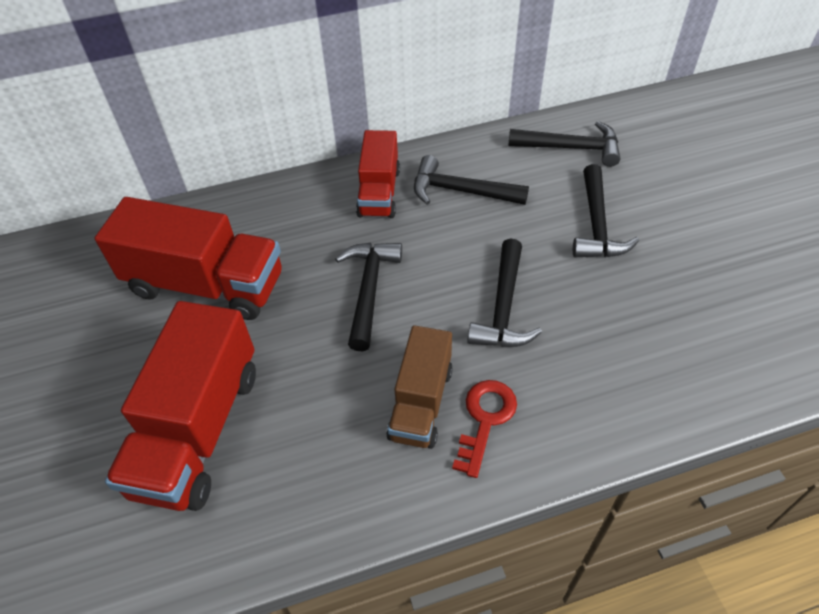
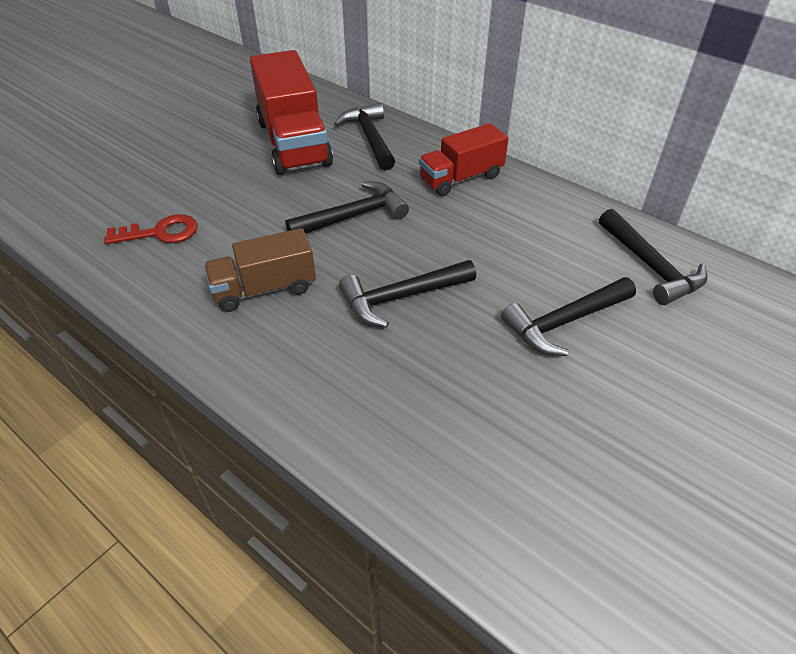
camera: 55 degrees right, 5 degrees down
red truck [105,301,256,511] -> none
black hammer [414,155,529,205] -> black hammer moved to [334,103,395,171]
red key [452,380,517,478] -> red key moved to [104,214,198,244]

